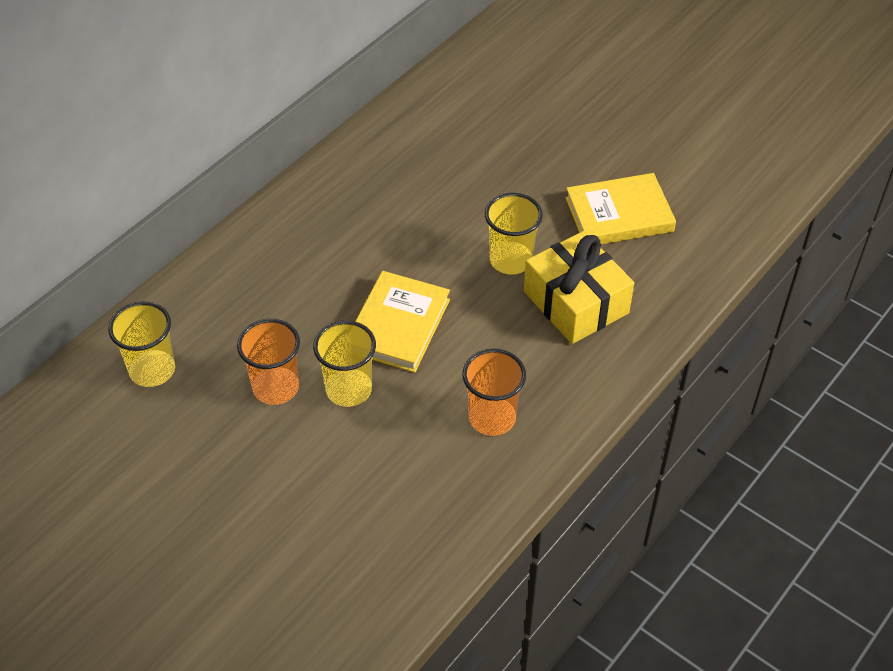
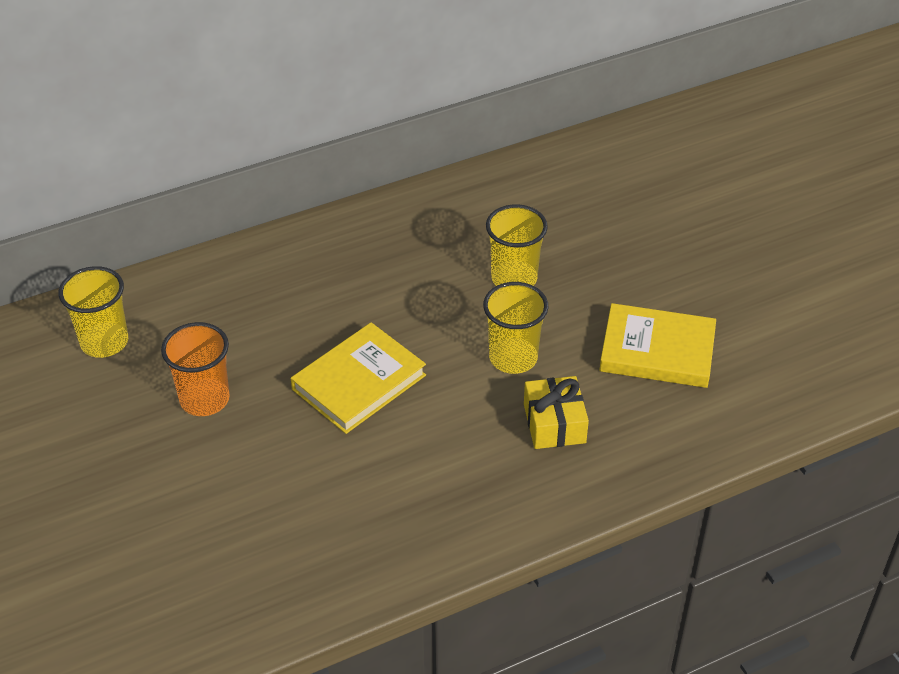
camera: 25 degrees right, 5 degrees down
yellow cup [313,321,376,407] -> yellow cup moved to [486,204,548,286]
orange cup [462,349,526,436] -> none
yellow gift [524,231,634,344] -> yellow gift [524,376,589,449], size x0.64

